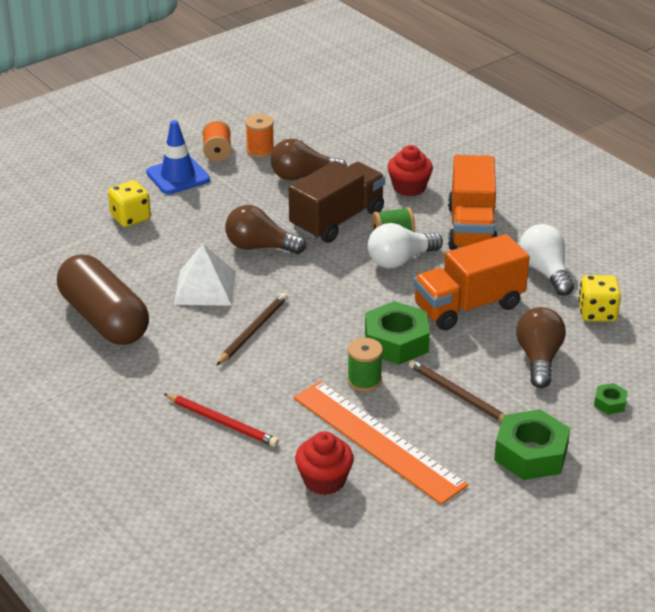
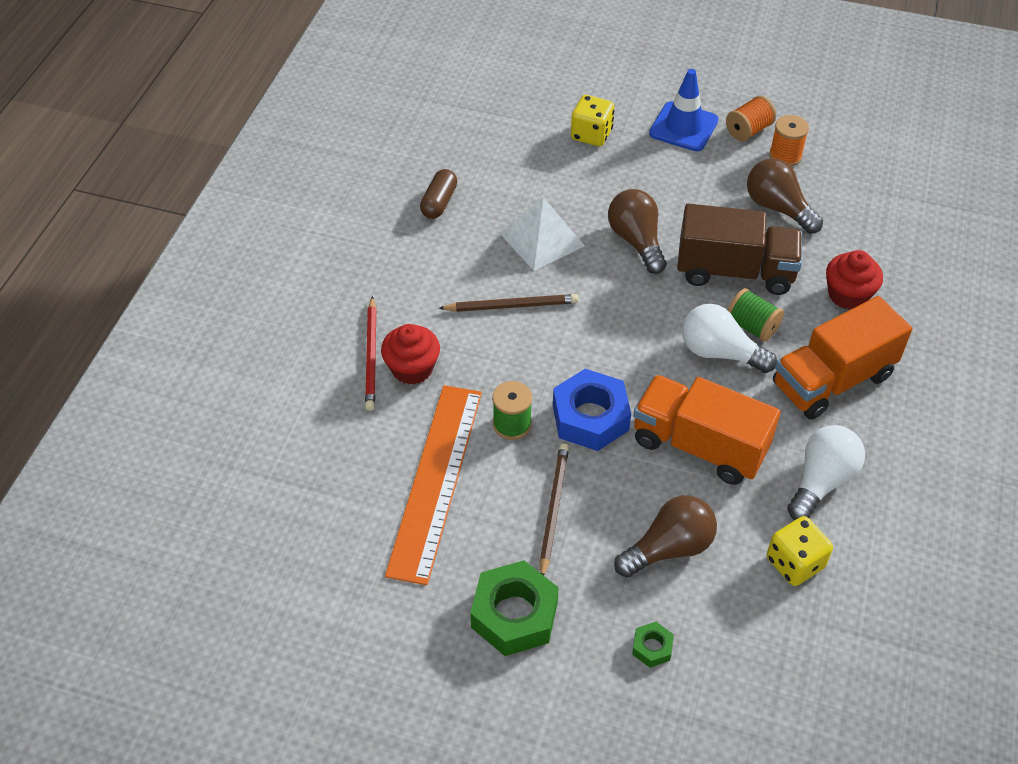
camera: 55 degrees right, 15 degrees up
brown capsule [57,255,149,345] -> brown capsule [420,169,457,219], size x0.46
red cupcake [295,431,354,495] -> red cupcake moved to [381,324,440,385]
green nut [365,301,430,365] -> blue nut [553,369,631,451]

